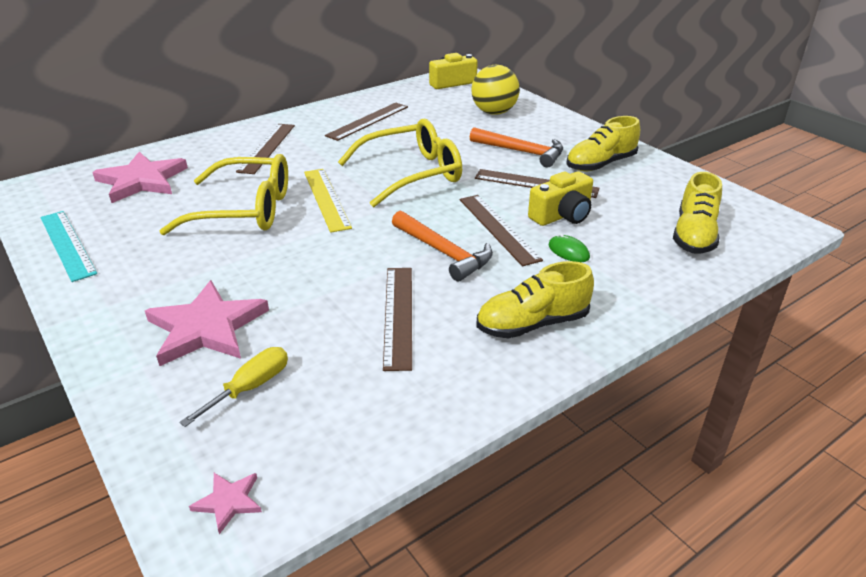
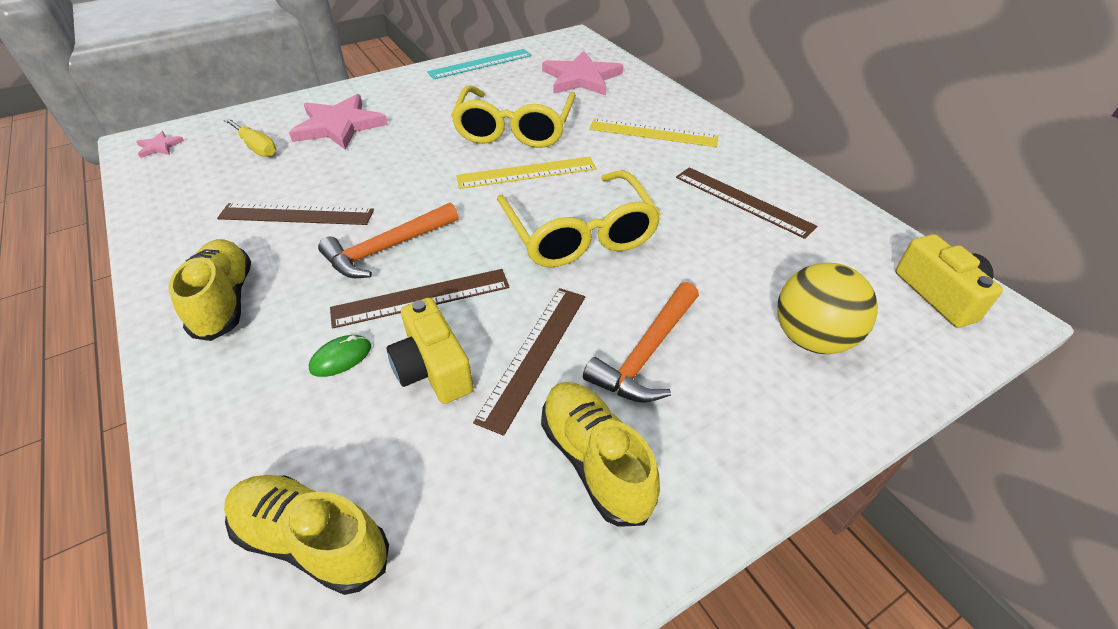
camera: 95 degrees right, 10 degrees up
brown ruler [236,124,295,174] -> yellow ruler [589,119,719,147]

